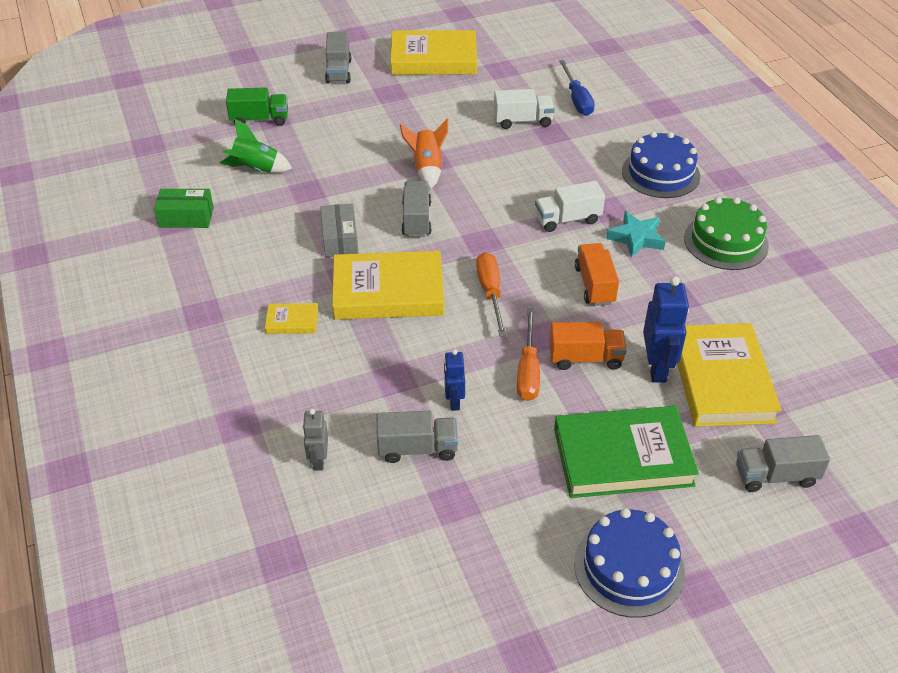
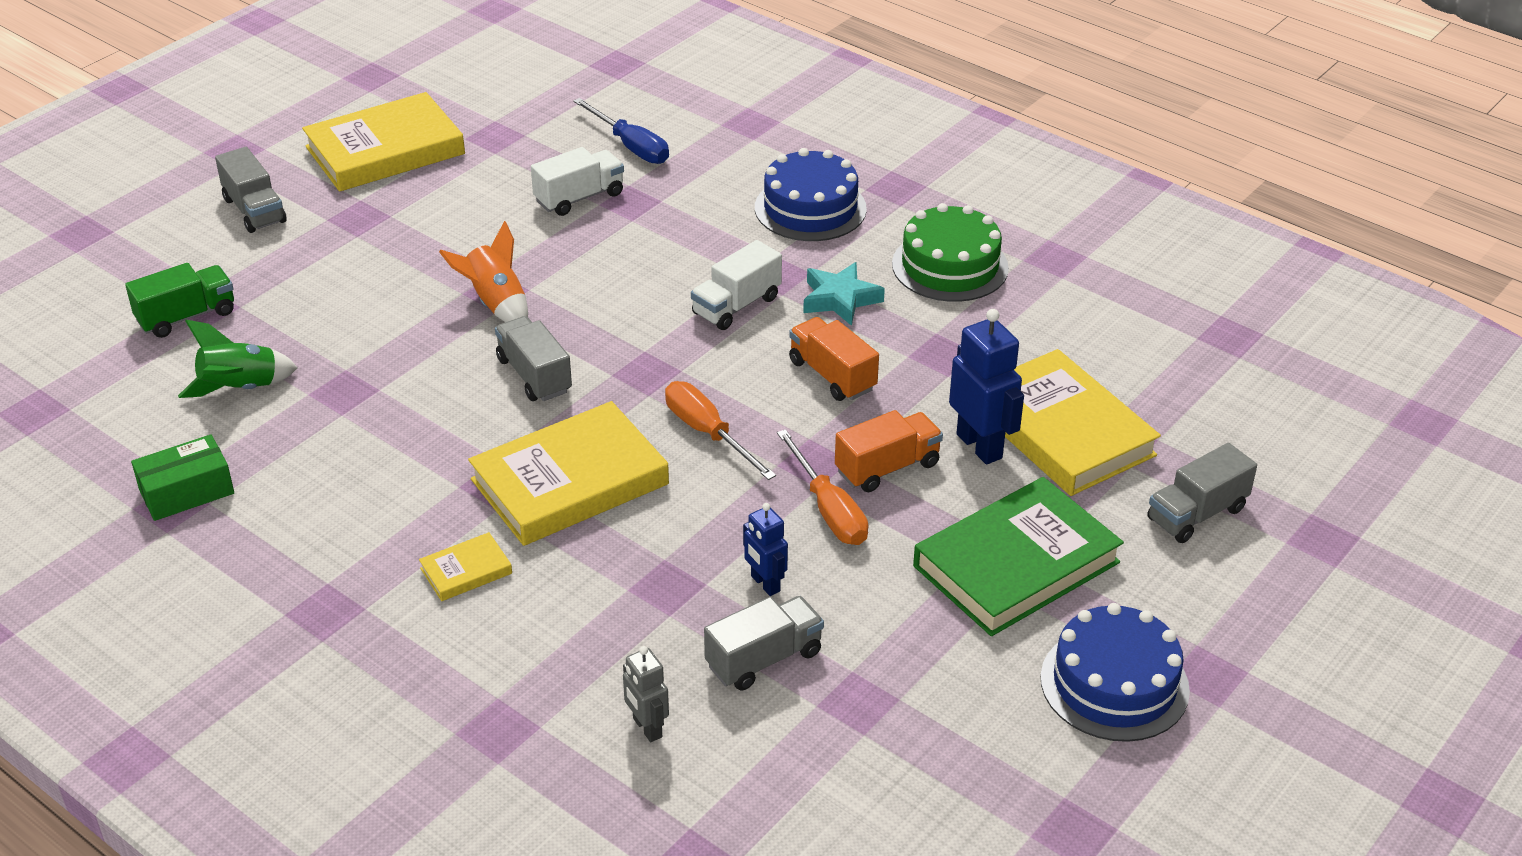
camera: 30 degrees left, 5 degrees down
grey box [320,203,358,258] -> none

